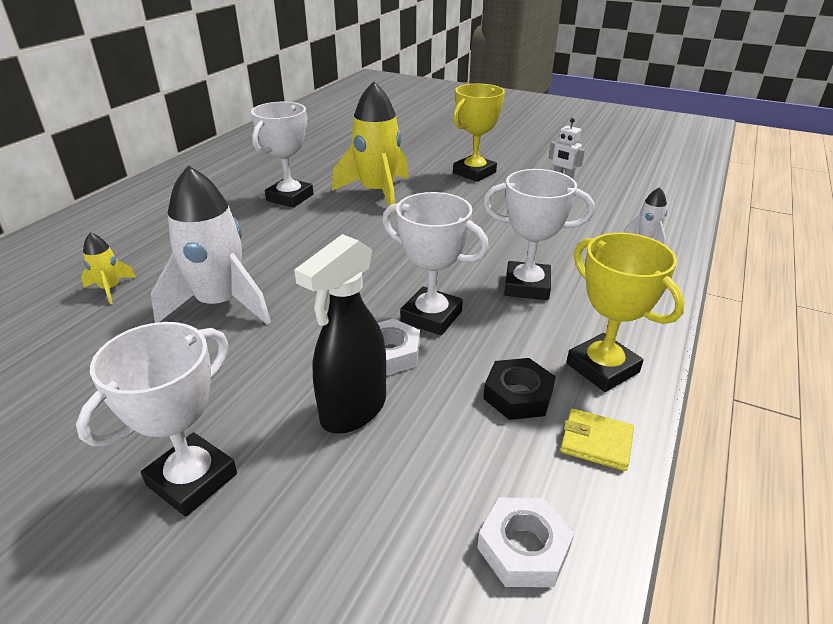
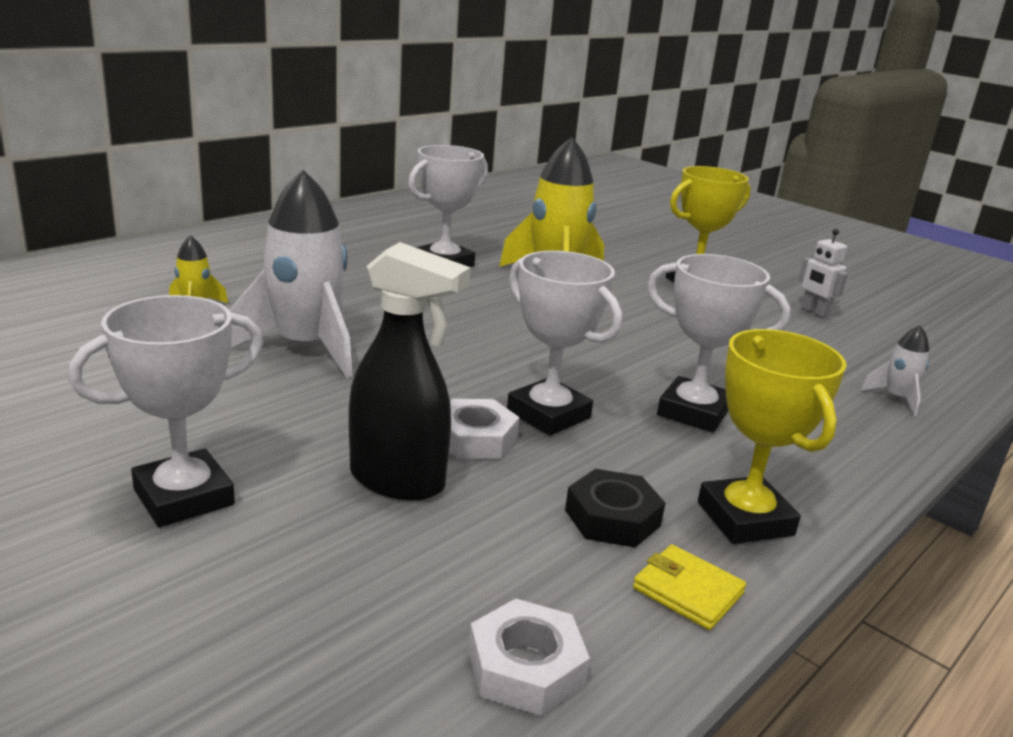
camera: 15 degrees right, 10 degrees down
black spray bottle [294,234,386,434] -> black spray bottle turned 120 degrees counterclockwise [349,242,470,501]

